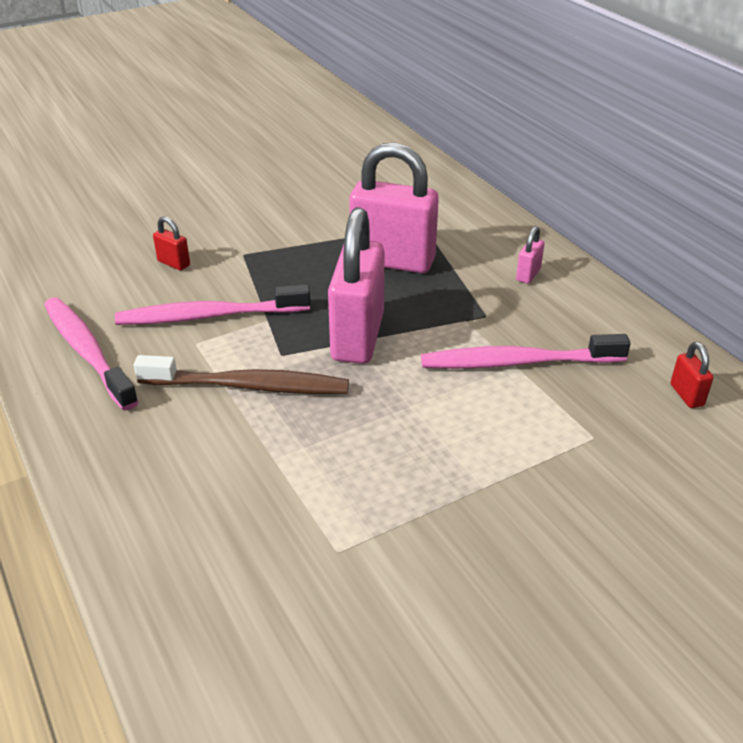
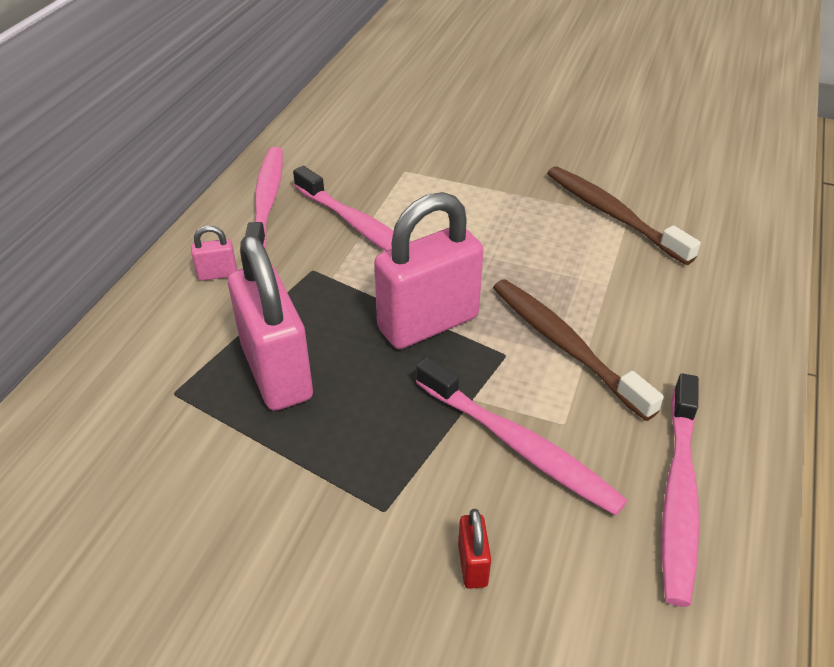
camera: 130 degrees left, 5 degrees up
red padlock [670,342,713,408] -> none
none -> pink toothbrush [245,147,283,249]
none -> brown toothbrush [547,166,701,265]

